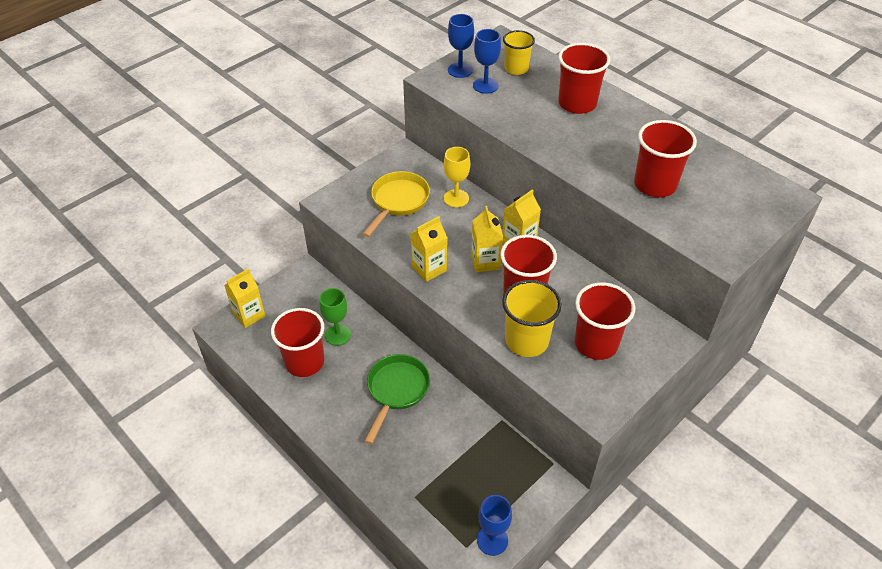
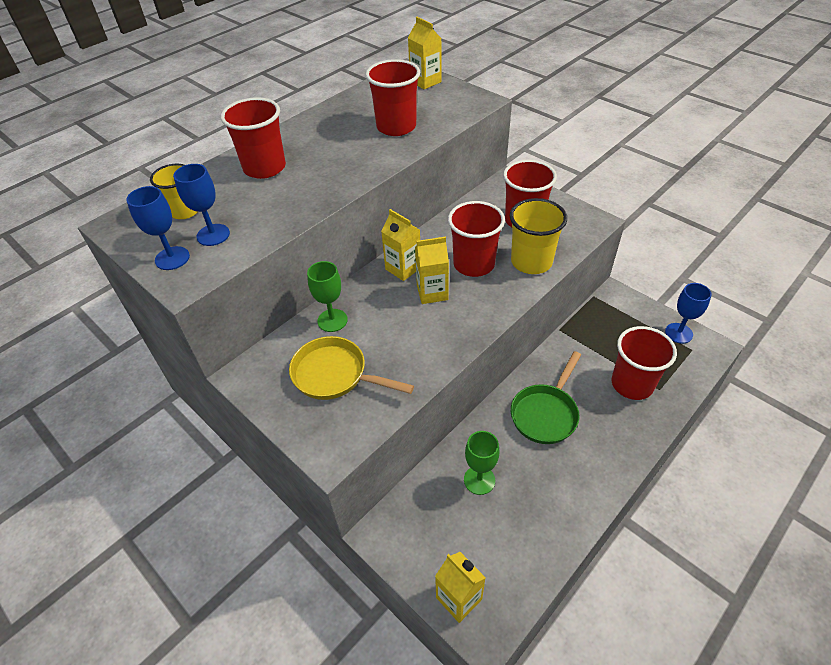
camera: 90 degrees left, 0 degrees up
red cup [271,308,324,377] -> red cup moved to [612,326,677,400]
green pan [364,354,430,444] -> green pan turned 75 degrees counterclockwise [511,351,581,444]
yellow carton [410,216,447,282] -> yellow carton moved to [408,17,442,89]
yellow goblet [444,147,470,207] -> green goblet [307,261,348,332]

